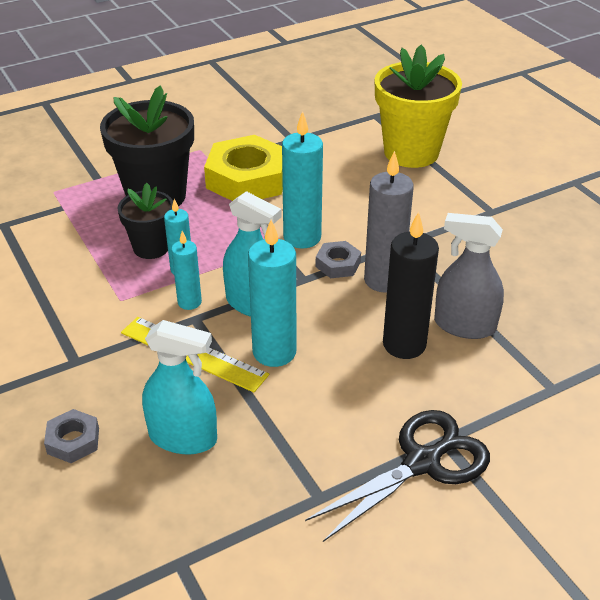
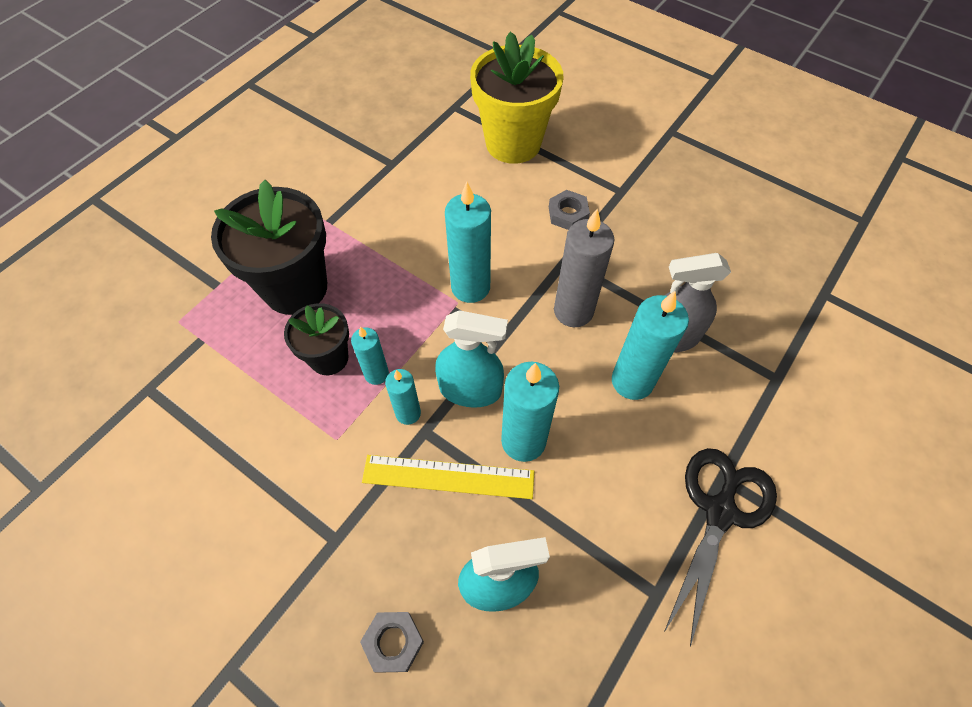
camera: 25 degrees left, 20 degrees up
yellow nut [204,135,283,201] -> none
grey nut [316,241,361,278] -> grey nut moved to [549,190,590,230]
black candle [383,212,439,359] -> turquoise candle [612,291,689,400]

